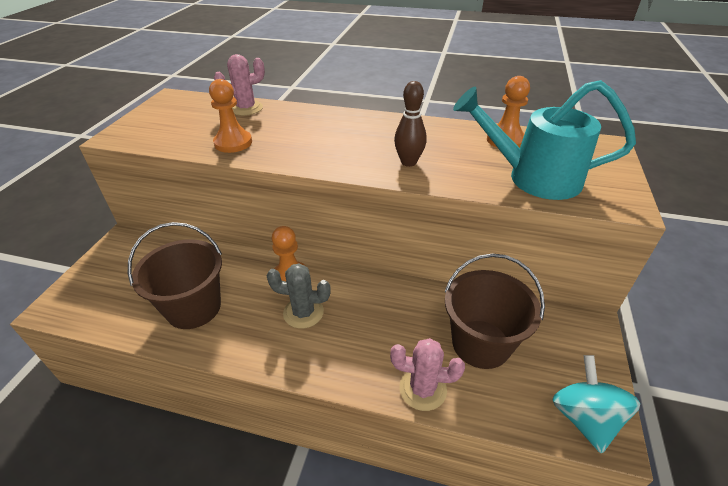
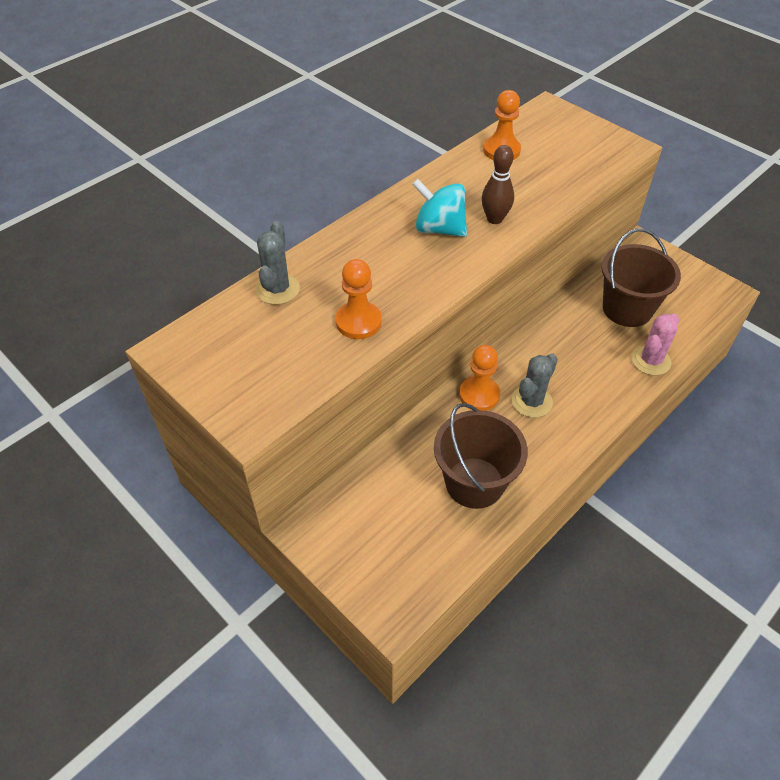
camera: 60 degrees left, 10 degrees up
pink cactus [214,54,265,116] -> grey cactus [255,221,300,305]
turquoise watering can [453,80,636,200] -> none
turquoise spinning top [552,355,640,454] -> turquoise spinning top moved to [412,179,467,237]

